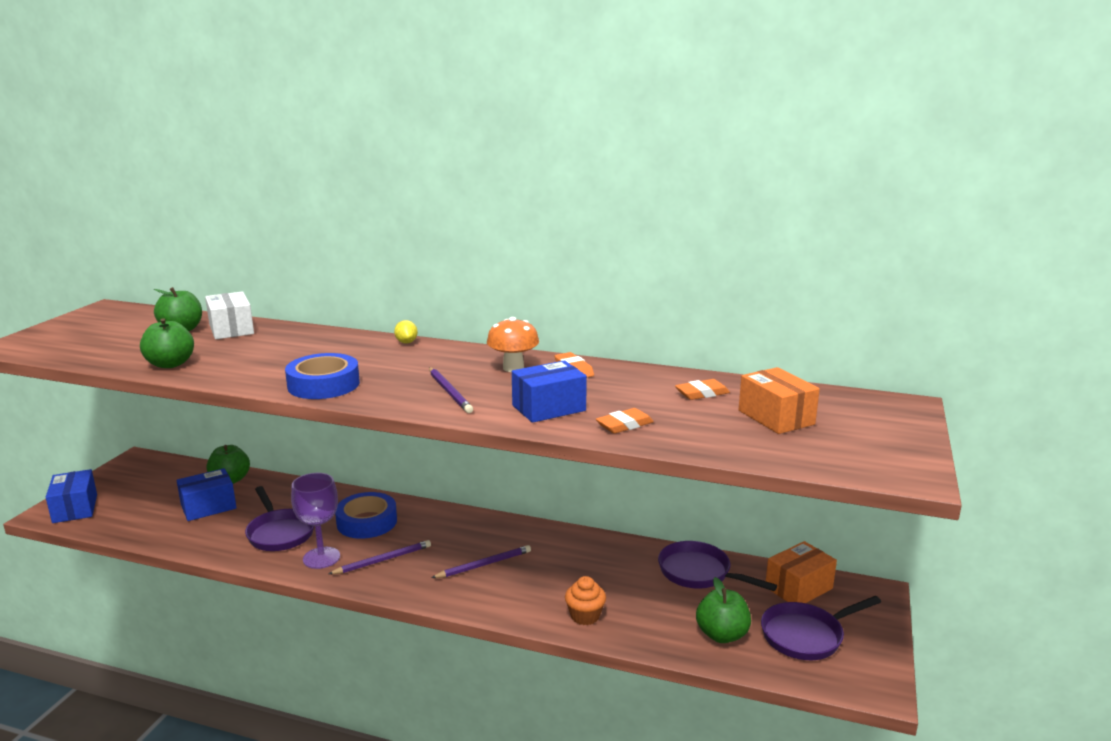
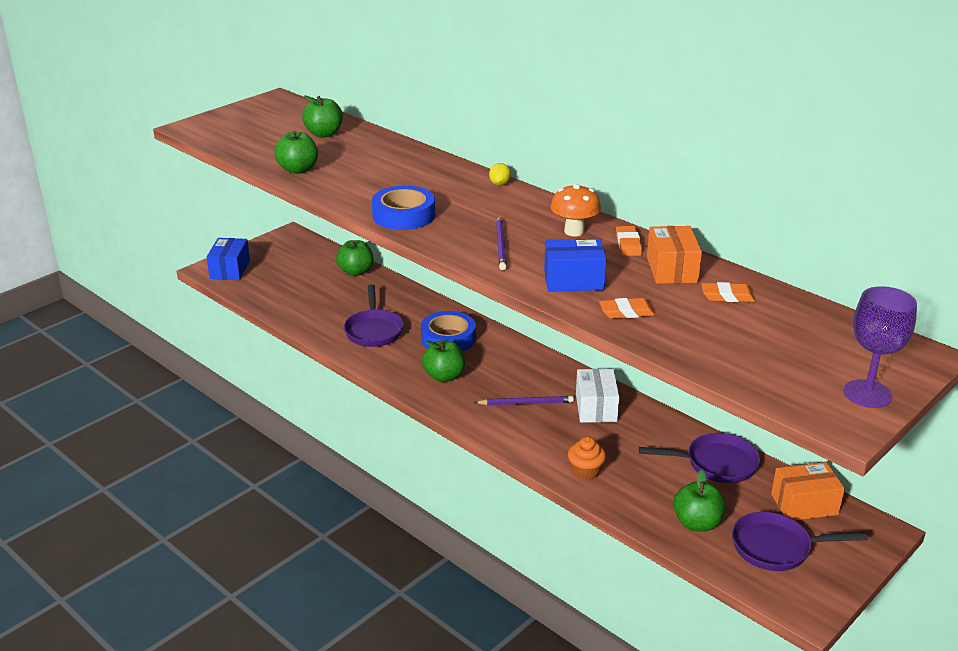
camera: 25 degrees right, 10 degrees up
blue box [177,468,237,521] -> none
white box [205,291,254,339] -> white box moved to [576,369,619,423]
purple goblet [291,473,340,569] -> purple goblet moved to [844,286,917,408]
purple pencil [329,540,431,574] -> green apple [422,340,465,382]
purple pan [658,541,777,591] -> purple pan turned 120 degrees clockwise [639,433,760,483]
orange box [739,367,820,434] -> orange box moved to [647,226,702,284]

